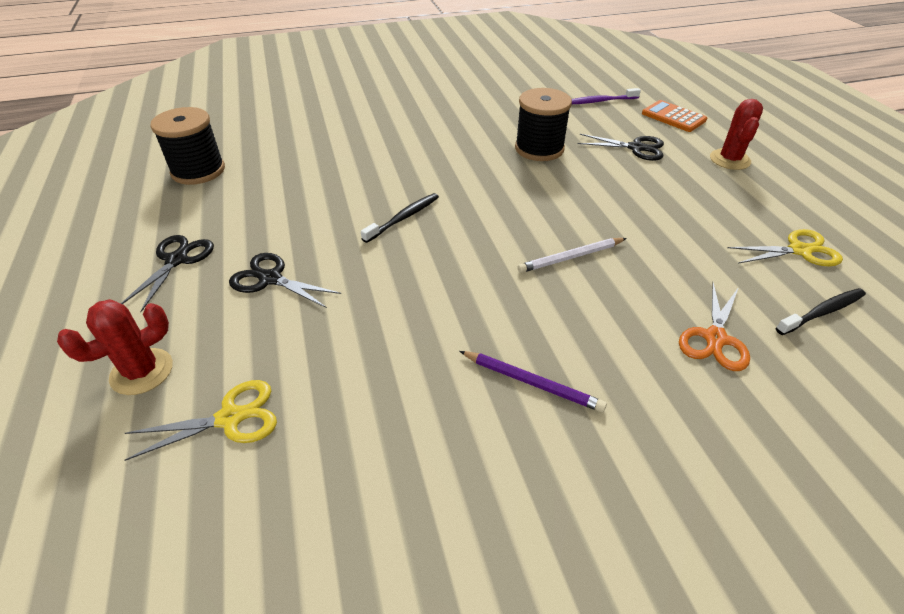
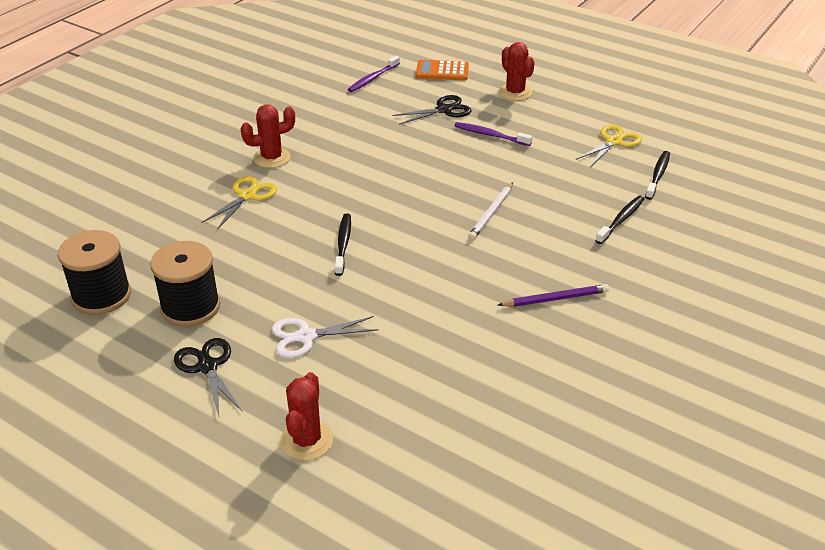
camera: 40 degrees left, 5 degrees down
yellow scissors [124,380,277,461] -> yellow scissors moved to [202,176,277,230]
black scissors [229,253,341,308] -> white scissors [272,316,378,358]
black spool [515,88,572,161] -> black spool moved to [150,241,220,327]
orange scissors [679,283,750,371] -> black toothbrush [595,195,644,244]
none -> red cactus [241,104,295,168]
none -> purple toothbrush [454,122,532,146]

